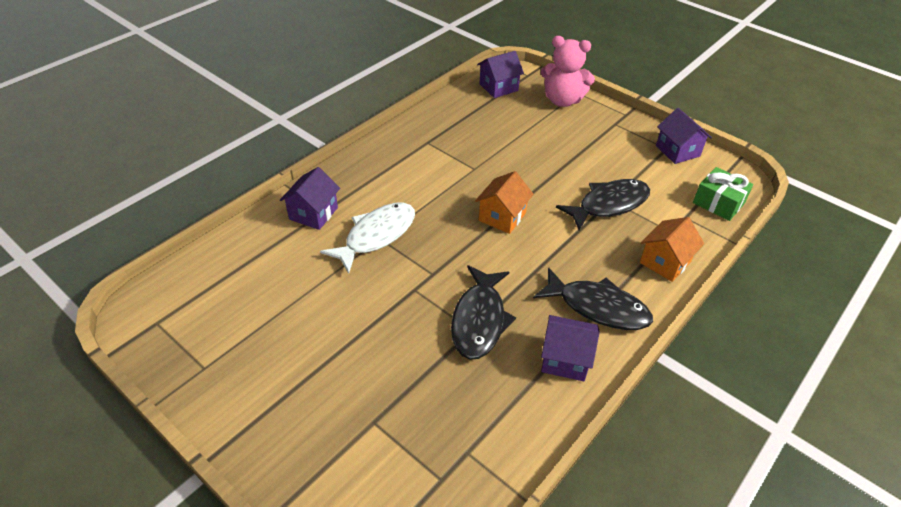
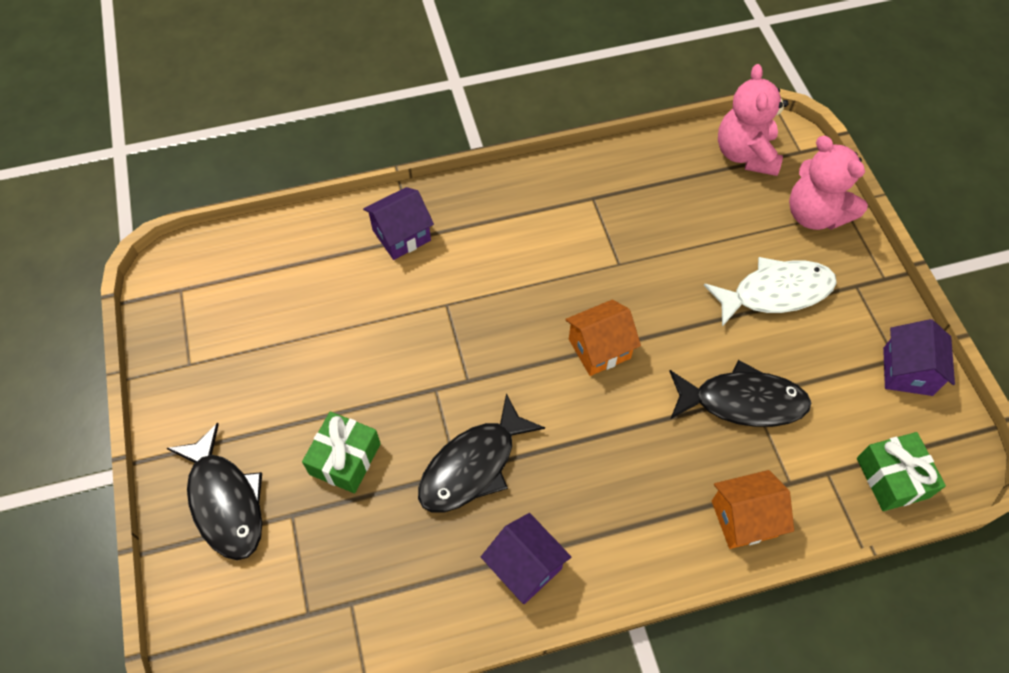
camera: 35 degrees right, 15 degrees up
white fish [320,203,415,273] -> white fish moved to [704,257,837,327]
purple house [477,51,524,98] -> pink teddy bear [718,64,789,176]
black fish [533,267,653,330] -> black fish moved to [167,423,262,560]
none -> green gift [302,411,381,493]

